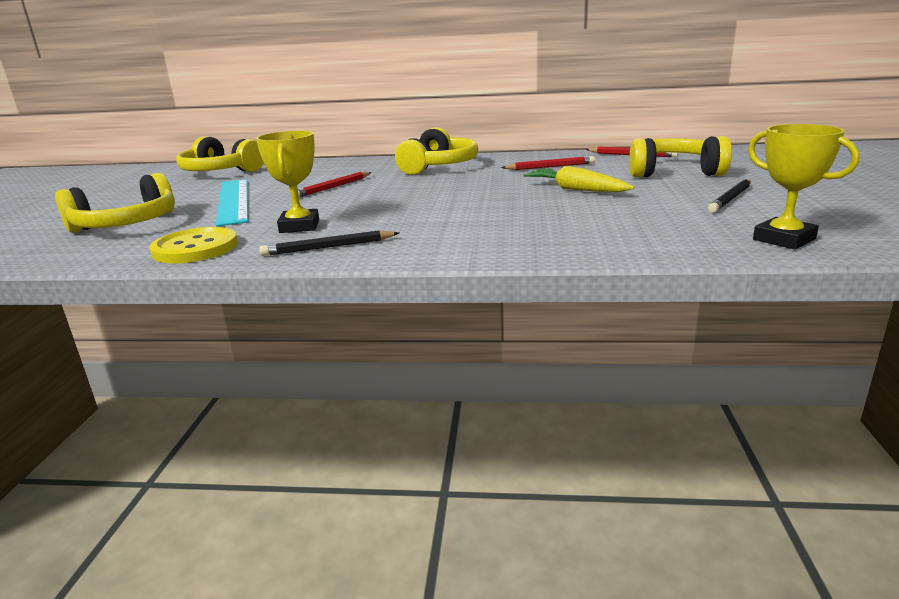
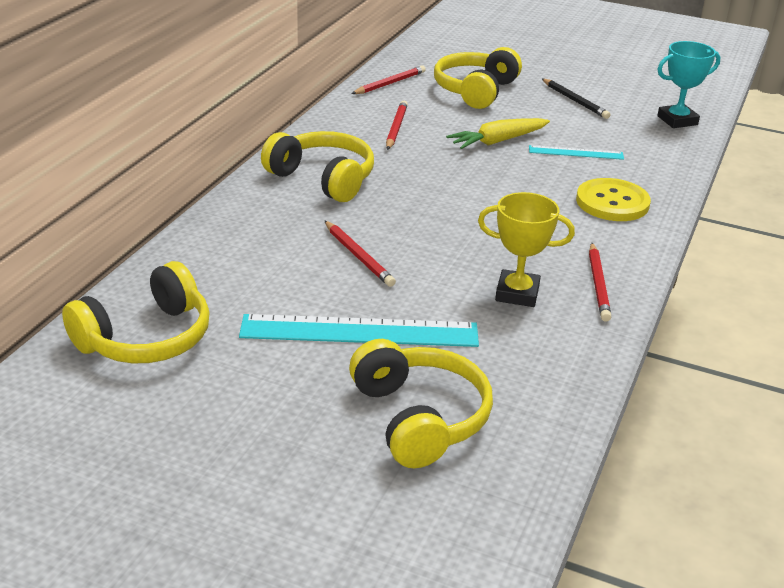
camera: 75 degrees left, 10 degrees up
yellow button [149,227,238,263] -> yellow button moved to [576,178,651,221]
black pencil [259,230,399,256] -> red pencil [589,243,611,322]
yellow trophy [748,124,860,249] -> turquoise trophy [657,41,720,128]
none -> turquoise ruler [529,145,624,160]

